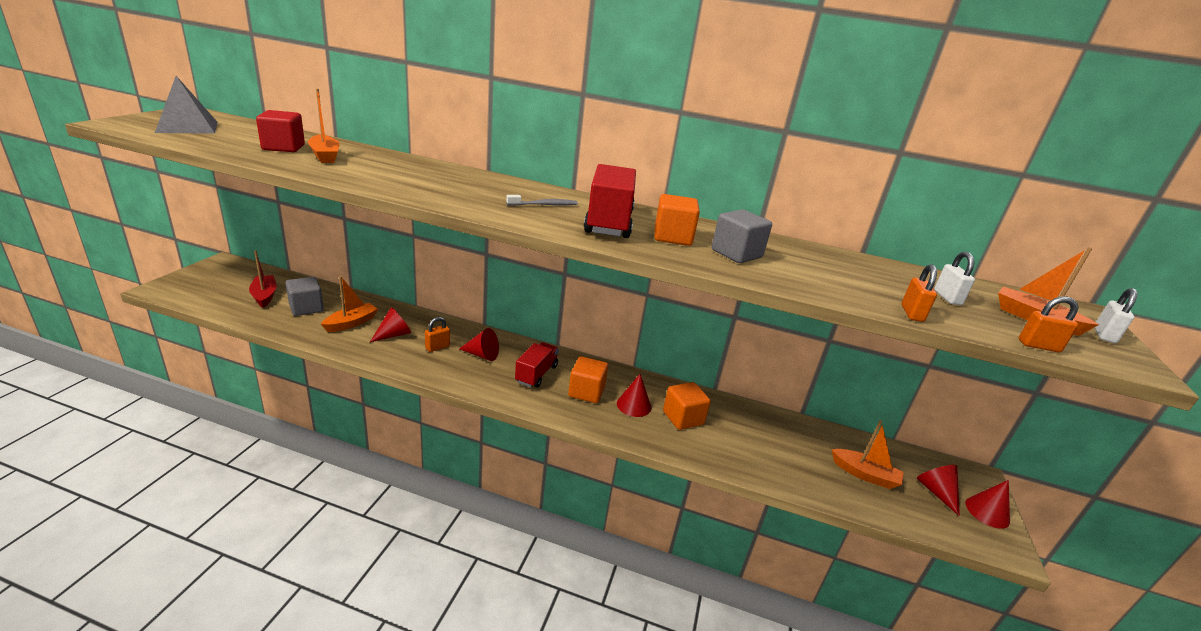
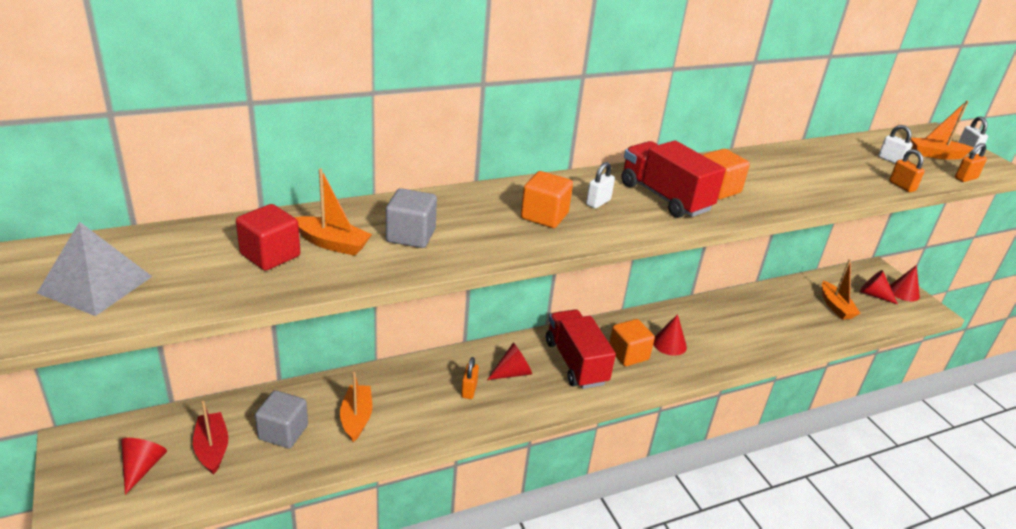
camera: 40 degrees left, 5 degrees up
red boat [249,250,276,308] -> red boat turned 45 degrees clockwise [193,401,228,475]
red cone [370,307,411,342] -> red cone moved to [121,438,167,495]
grey toothbrush [506,195,578,206] -> white padlock [586,162,615,209]
red truck [515,342,559,388] -> red truck [546,309,616,389], size x1.50
orange cube [663,382,711,430] -> orange cube moved to [521,171,573,228]
grey cube [711,209,772,263] -> grey cube moved to [386,188,437,248]
orange boat [832,420,904,489] -> orange boat turned 90 degrees clockwise [822,259,861,320]

